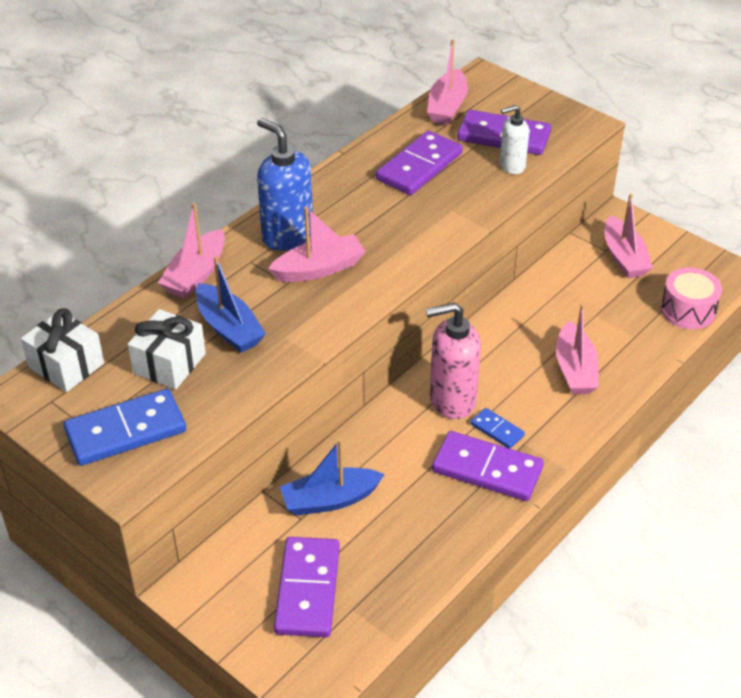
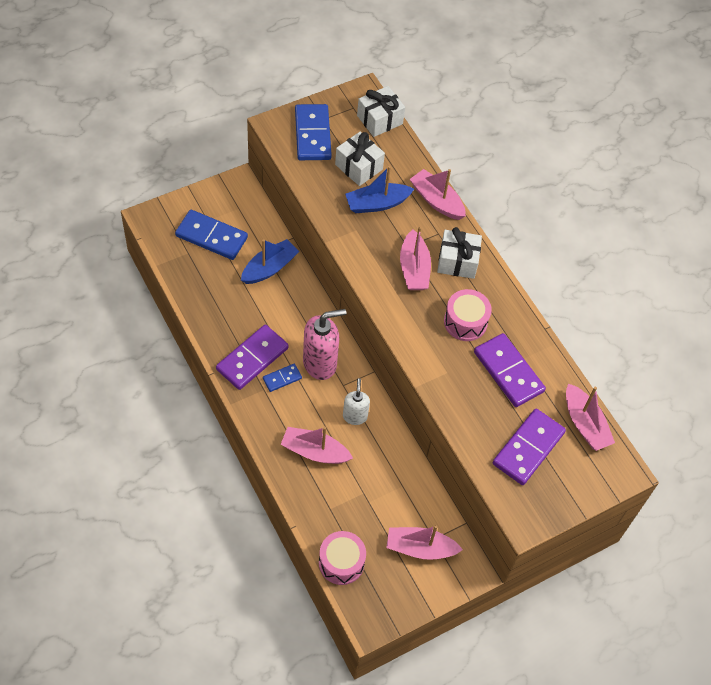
camera: 105 degrees right, 15 degrees up
blue soap dispenser [257,118,313,251] -> white gift [437,227,482,279]
purple domino [274,537,340,637] -> blue domino [175,210,248,260]
blue boat [280,439,385,515] -> blue boat turned 45 degrees clockwise [241,239,299,284]
pink soap dispenser [426,302,481,419] -> pink soap dispenser turned 60 degrees clockwise [303,309,346,380]
pink boat [427,40,468,125] -> pink boat turned 150 degrees counterclockwise [566,383,615,451]
white soap dispenser [500,105,529,174] -> white soap dispenser moved to [343,378,370,425]
none -> pink drum [444,289,492,341]

